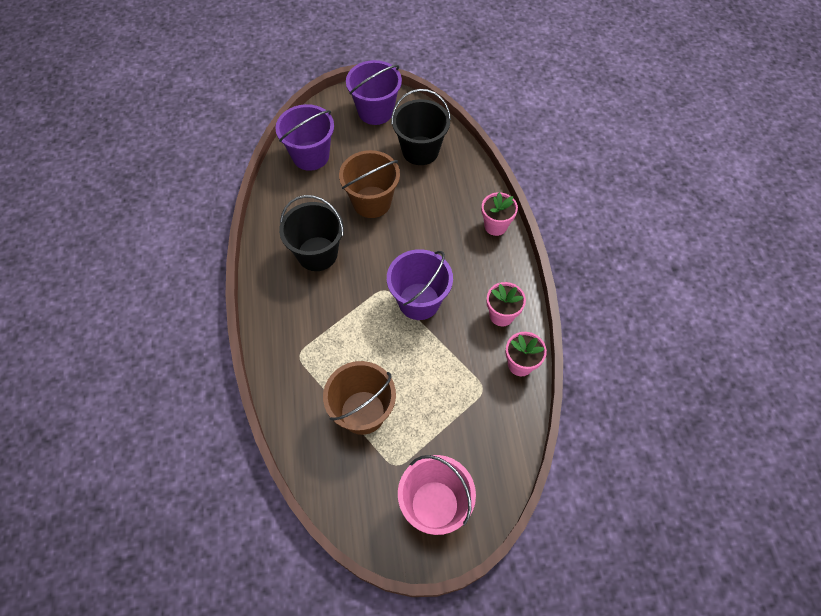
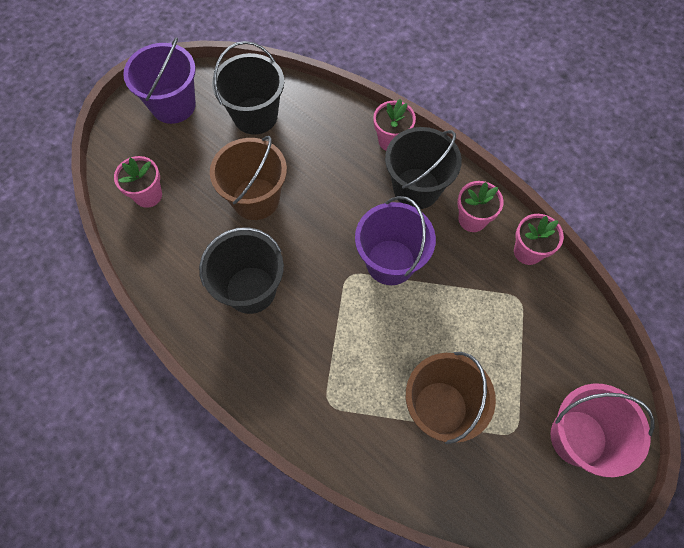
camera: 40 degrees left, 5 degrees up
purple bucket [275,104,334,171] -> pink flower pot [114,156,162,208]
none -> black bucket [385,127,462,209]

